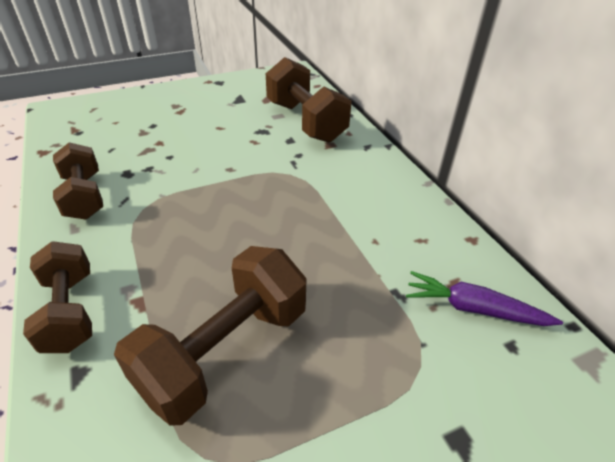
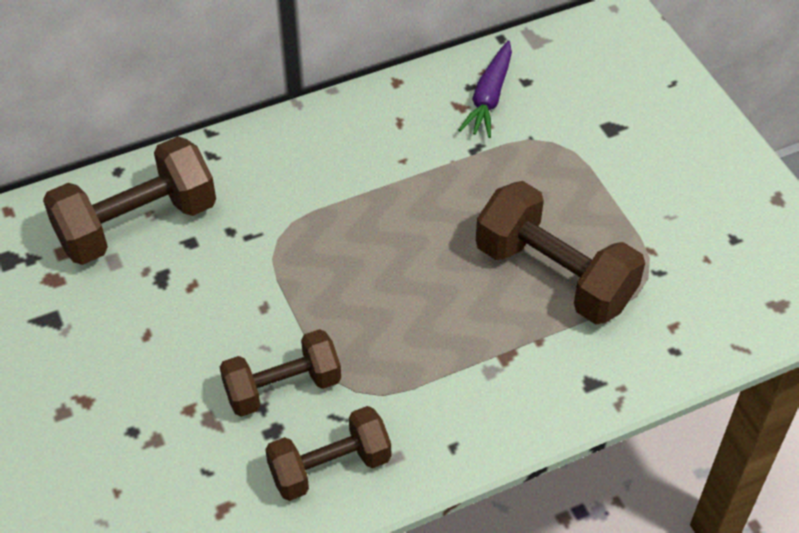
camera: 90 degrees left, 10 degrees up
brown dumbbell [23,241,92,353] -> brown dumbbell moved to [220,329,341,417]

